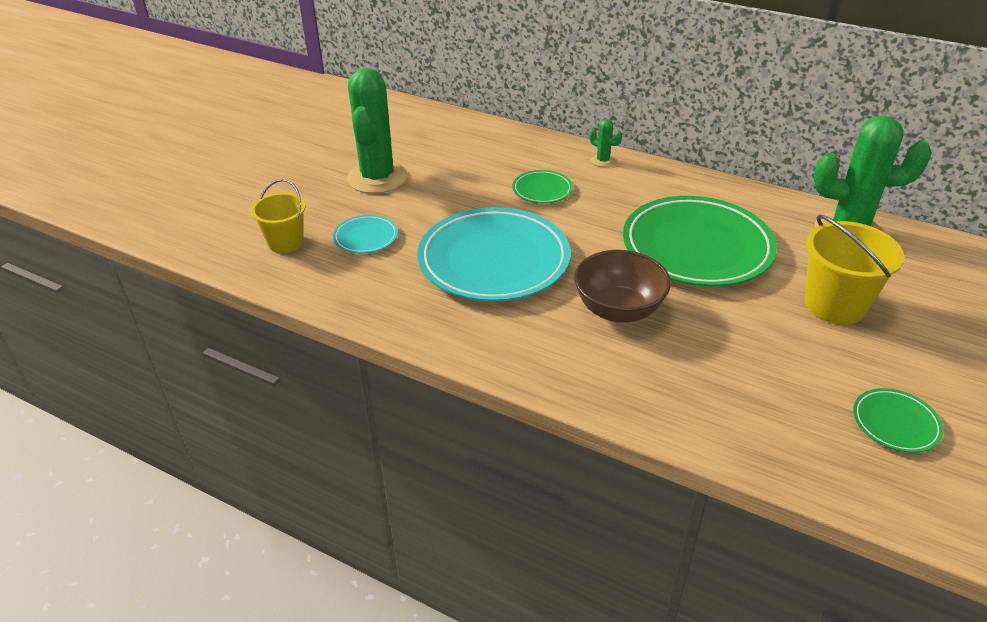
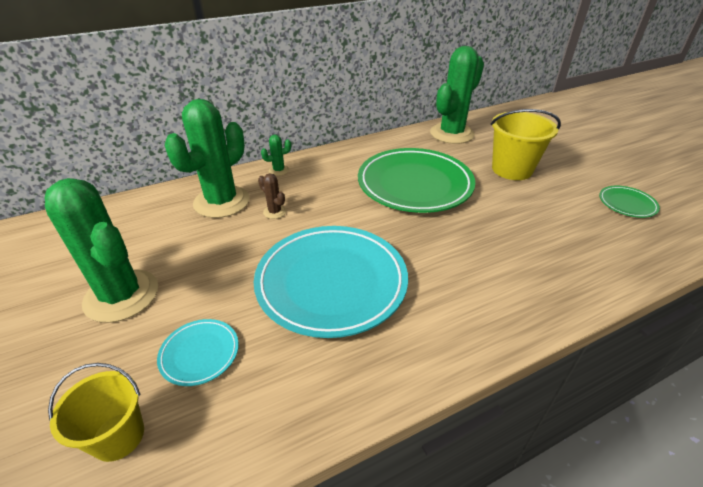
camera: 55 degrees left, 0 degrees up
green plate [512,170,573,203] -> brown cactus [258,173,286,219]
brown bowl [574,250,671,323] -> none
none -> green cactus [165,99,250,218]

